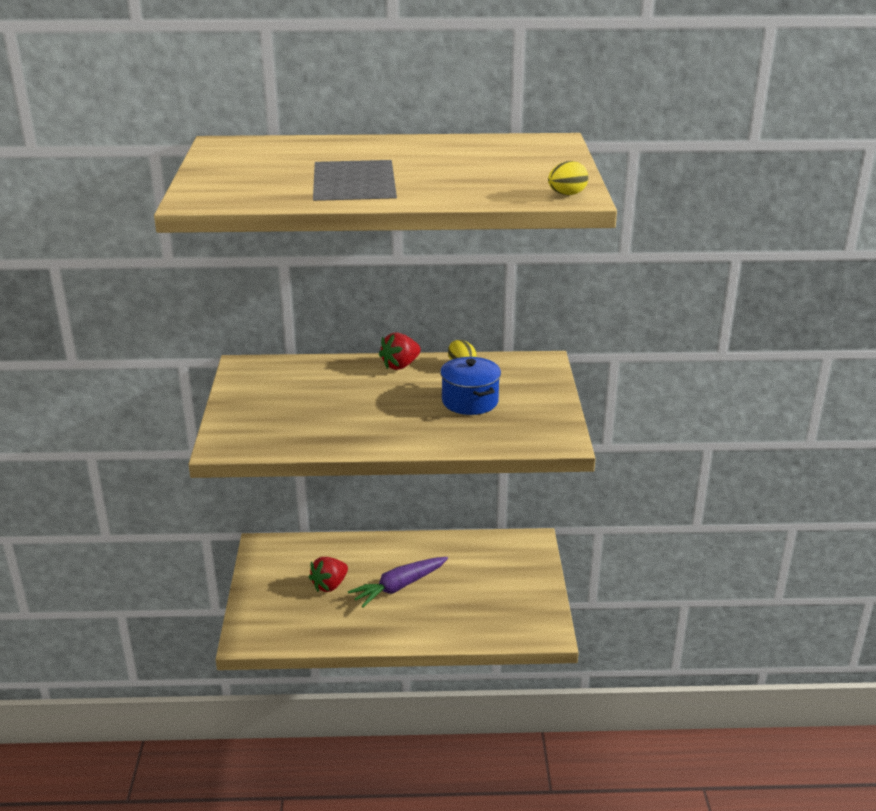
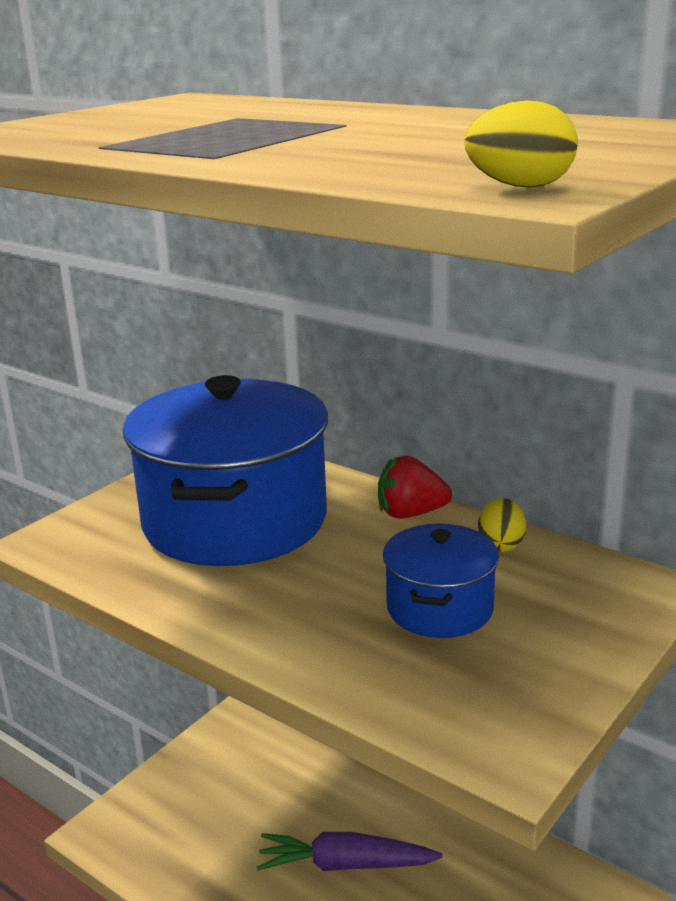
camera: 40 degrees right, 5 degrees down
red strawberry [309,557,348,592] -> none
none -> blue pot [123,375,328,566]

